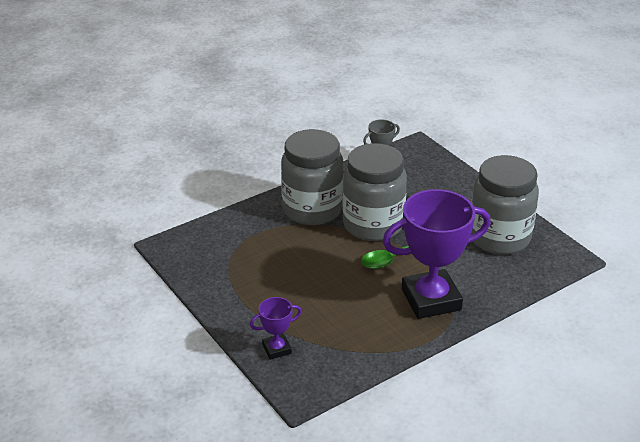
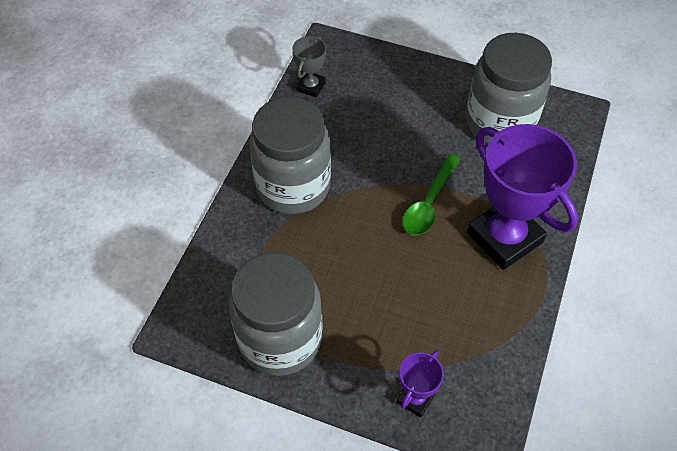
camera: 35 degrees left, 20 degrees up
grey jar [342,143,407,241] -> grey jar moved to [229,253,323,376]
purple trophy [382,189,491,319] -> purple trophy turned 75 degrees counterclockwise [467,124,578,270]

